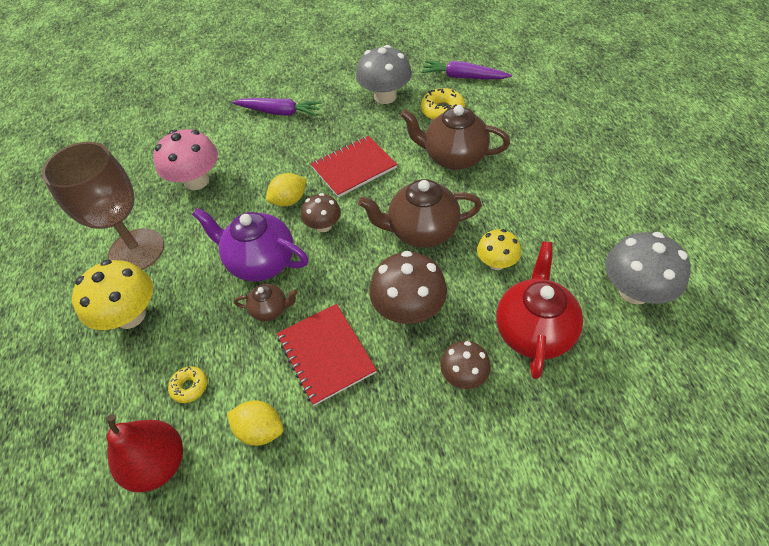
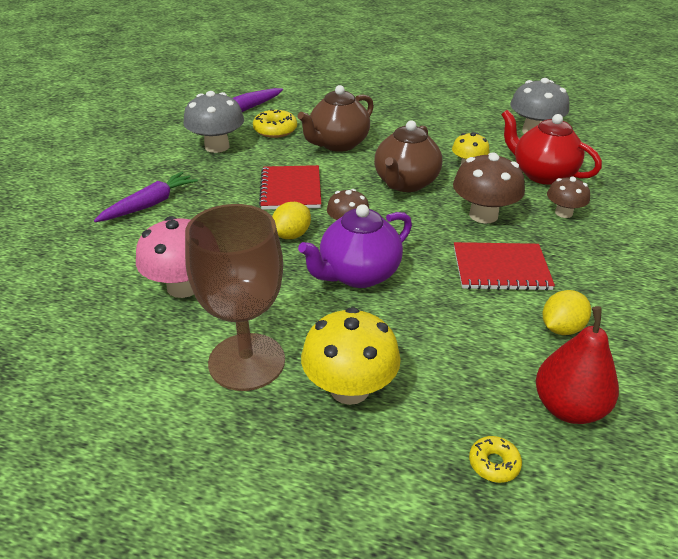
camera: 65 degrees left, 15 degrees down
yellow donut [168,366,207,403] -> yellow donut moved to [469,436,522,483]
brown teapot [234,284,298,321] -> none
yellow lemon [266,173,307,207] -> yellow lemon turned 45 degrees clockwise [272,202,311,239]

